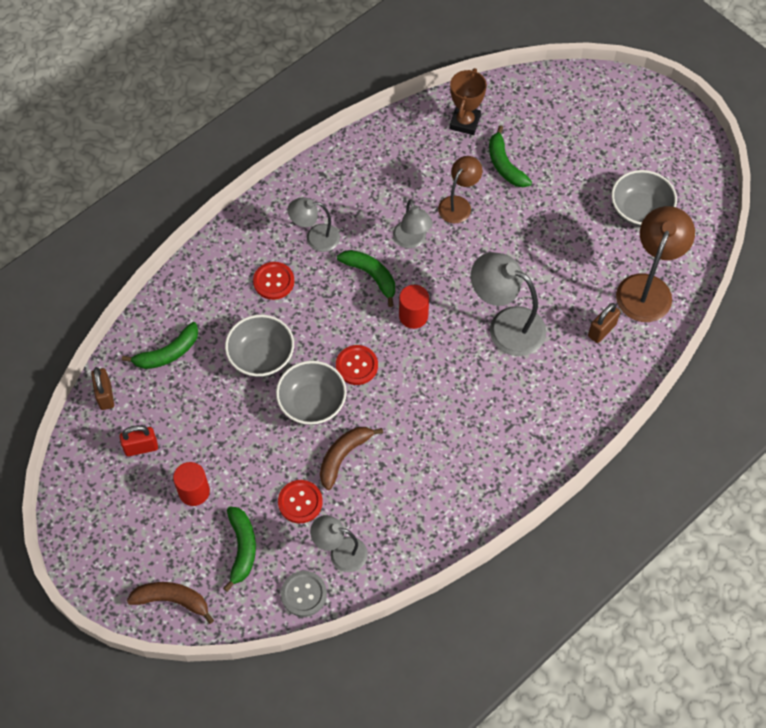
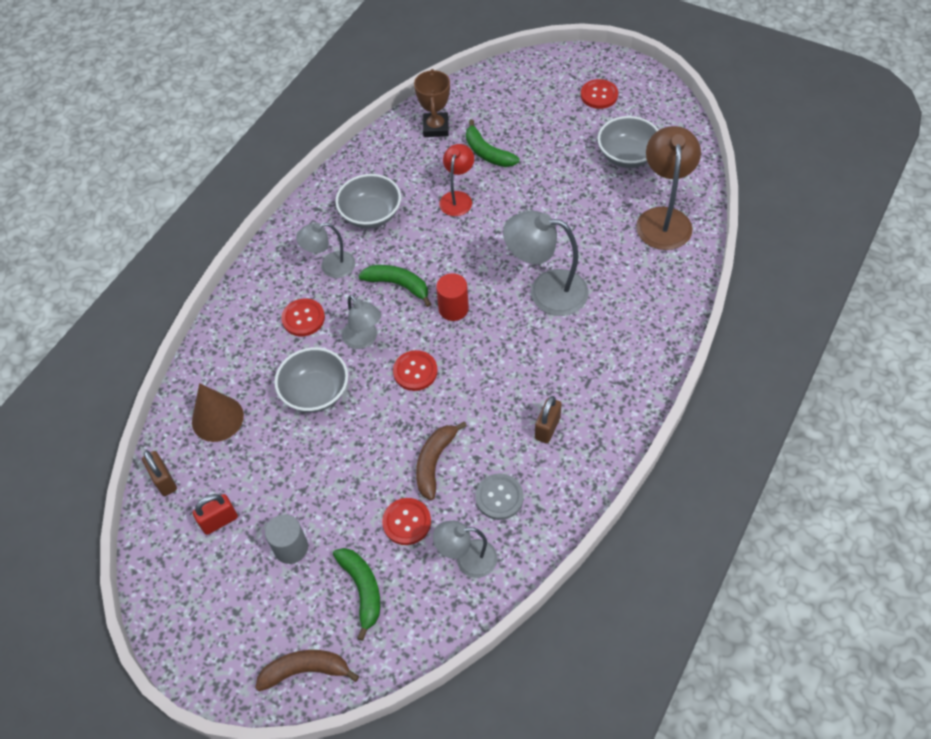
camera: 15 degrees left, 5 degrees down
green banana [122,322,198,369] -> brown cone [192,383,244,442]
red cylinder [173,462,210,506] -> grey cylinder [265,514,308,564]
grey bowl [276,361,347,425] -> grey bowl moved to [335,174,401,229]
grey button [281,571,327,617] -> grey button moved to [475,473,524,520]
grey lamp [393,199,433,249] -> grey lamp moved to [342,295,381,349]
brown lamp [438,156,482,223] -> red lamp [439,144,474,216]
brown padlock [588,303,620,343] -> brown padlock moved to [535,396,562,443]
none -> red button [581,79,618,109]

